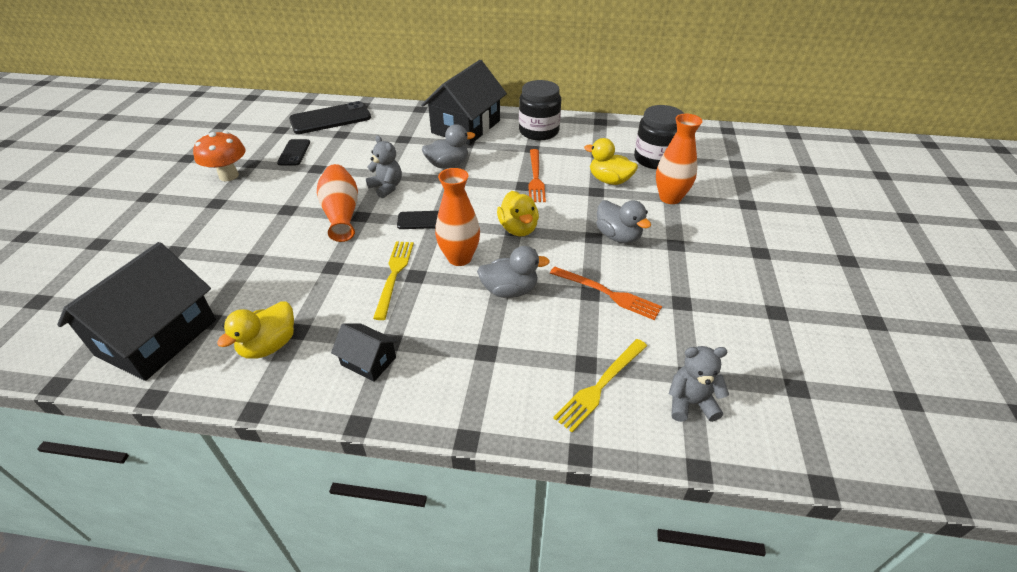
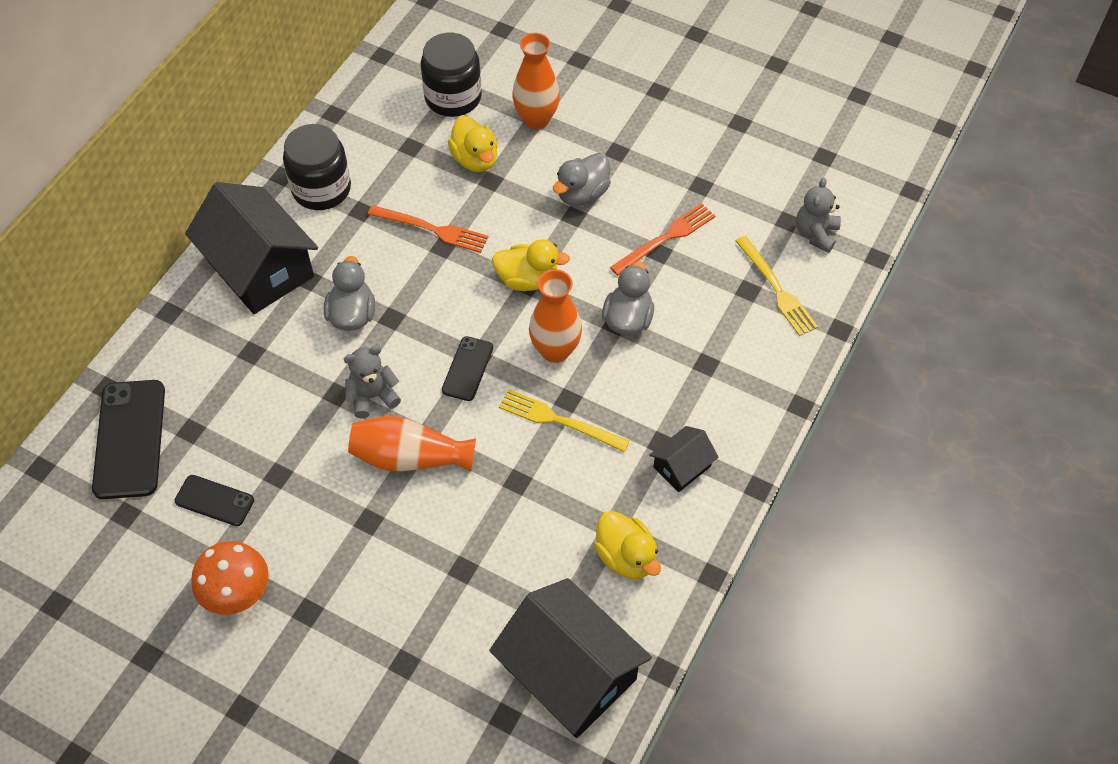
camera: 70 degrees left, 15 degrees up
yellow duck [584,138,638,185] -> yellow duck turned 75 degrees counterclockwise [448,116,498,172]
grey duck [596,200,651,243] -> grey duck turned 150 degrees clockwise [553,153,611,206]

